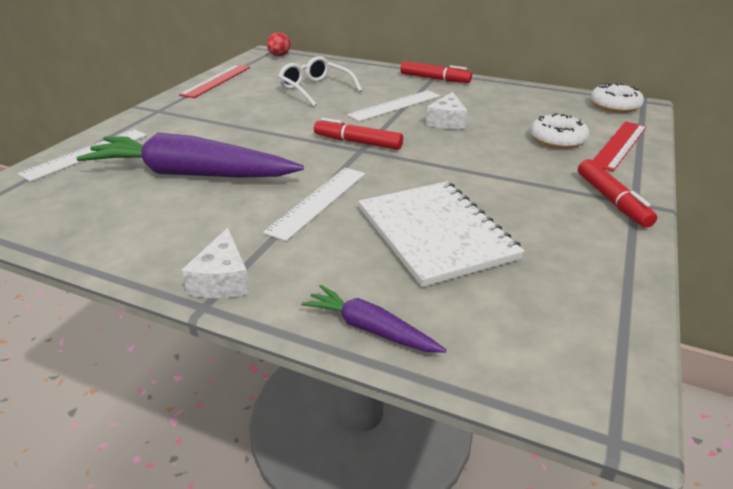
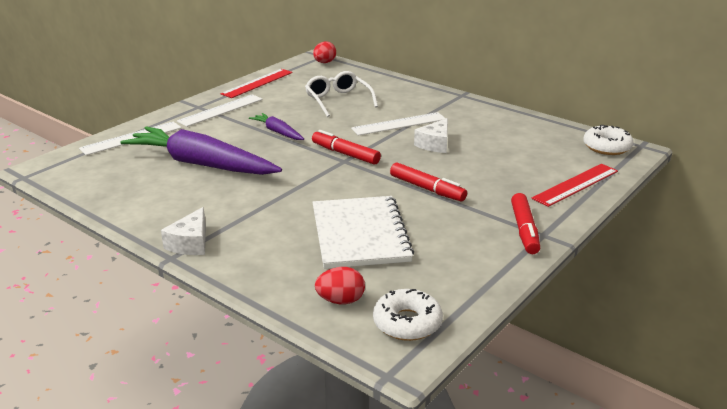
camera: 15 degrees right, 5 degrees down
white ruler [263,168,366,241] -> white ruler moved to [177,94,263,127]
purple carrot [301,285,446,353] -> purple carrot moved to [249,113,304,140]
red marker [400,61,472,83] -> red marker moved to [390,162,467,202]
white donut [530,113,589,149] -> white donut moved to [373,289,443,341]
none -> red egg [315,267,365,304]

